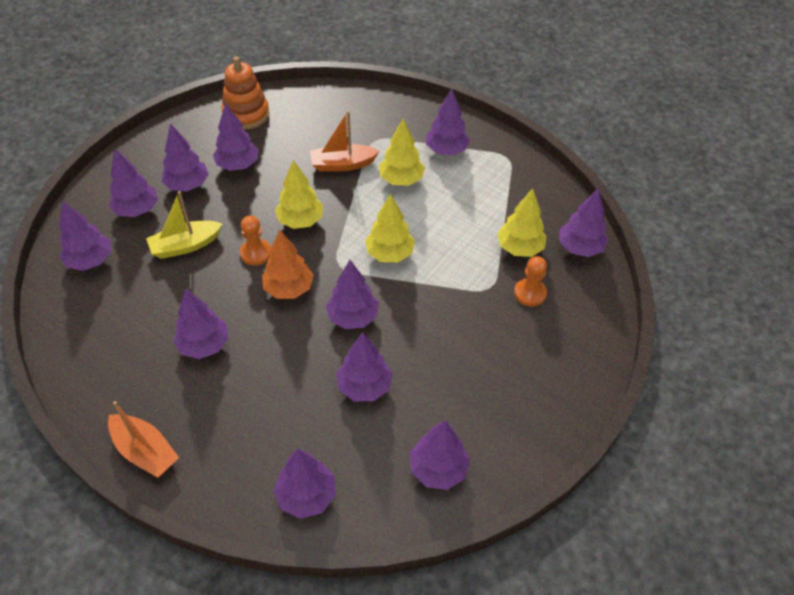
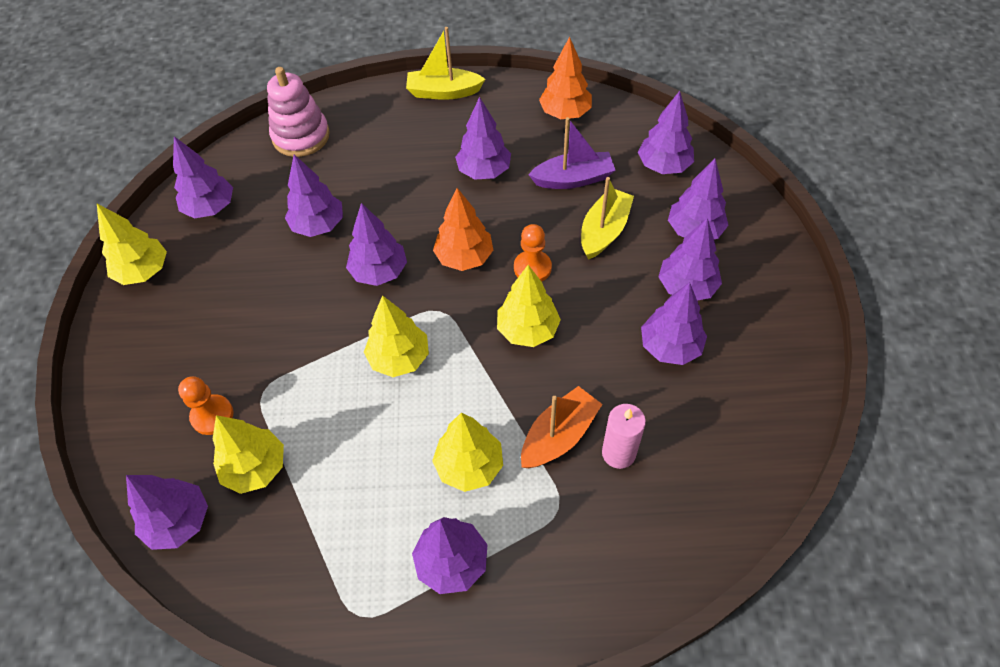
camera: 145 degrees right, 5 degrees up
orange boat [108,401,179,478] -> yellow boat [406,27,485,100]
orange stacking toy [221,56,269,130] -> none
purple tree [274,449,336,519] -> pink stacking toy [267,67,330,157]
none -> yellow tree [97,204,167,285]
none -> purple boat [528,117,615,189]
none -> orange tree [539,37,592,119]
none -> pink candle [602,404,646,469]

